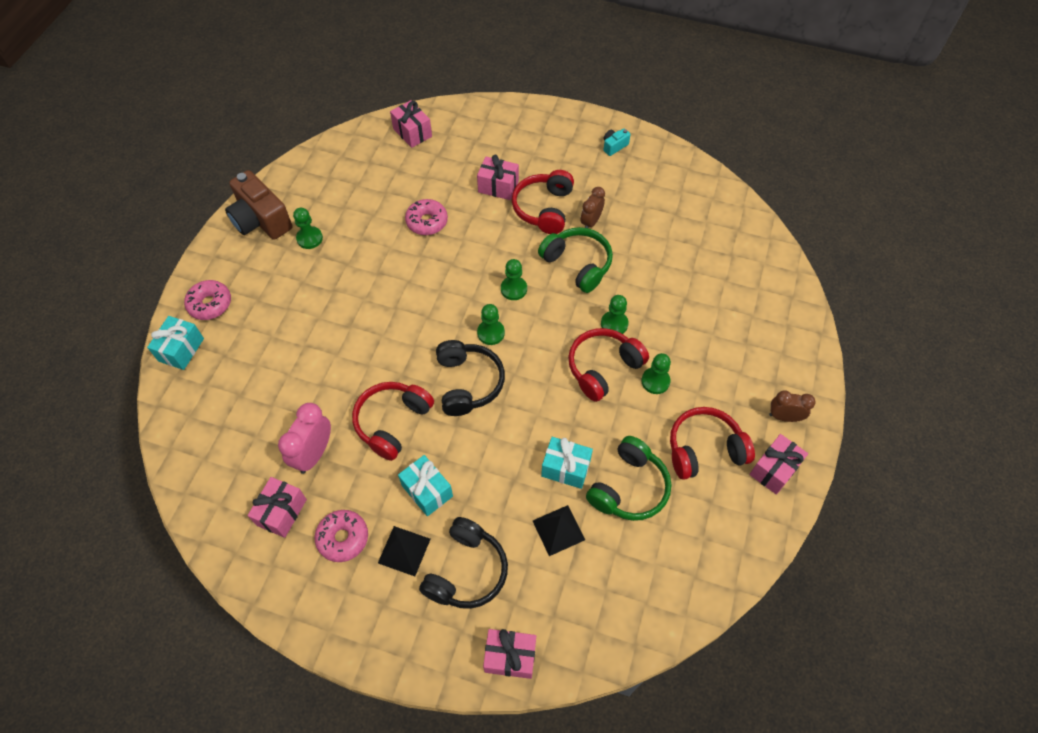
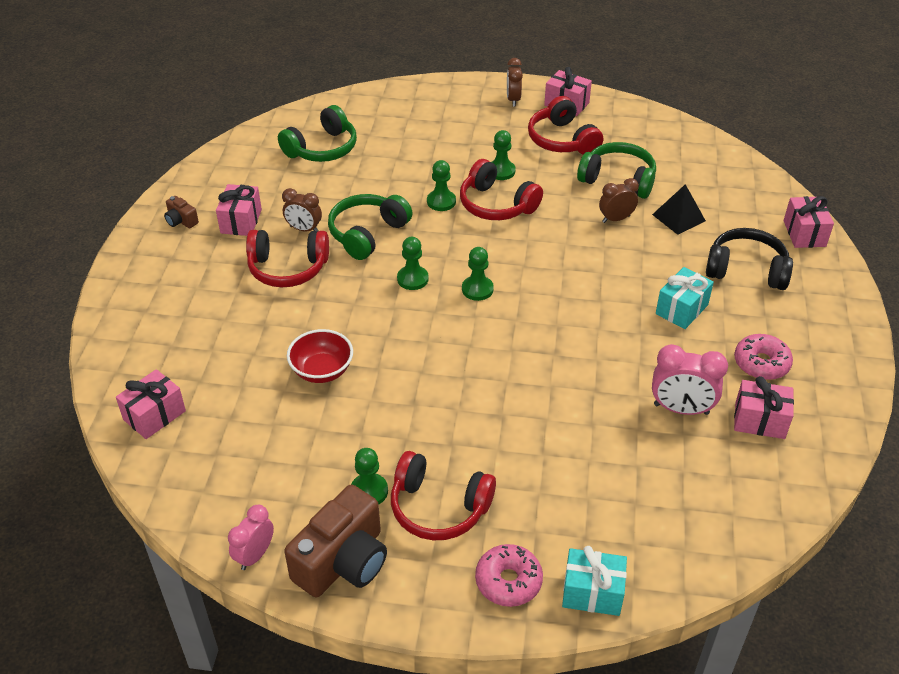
camera: 100 degrees left, 15 degrees down
red headphones [352,382,434,461] -> red headphones moved to [391,451,496,540]
black pyramid [378,526,430,576] -> none
pink donut [405,199,448,235] -> red bowl [287,329,353,383]
black headphones [436,340,505,416] -> none
pink gift [477,154,519,200] -> pink gift moved to [216,184,262,236]
turquoise gift [541,437,593,489] -> brown clock [599,178,639,223]
turquoise camera [603,129,631,156] -> brown camera [164,196,199,228]
none -> pink clock [228,505,274,570]
none -> green headphones [278,105,357,162]

